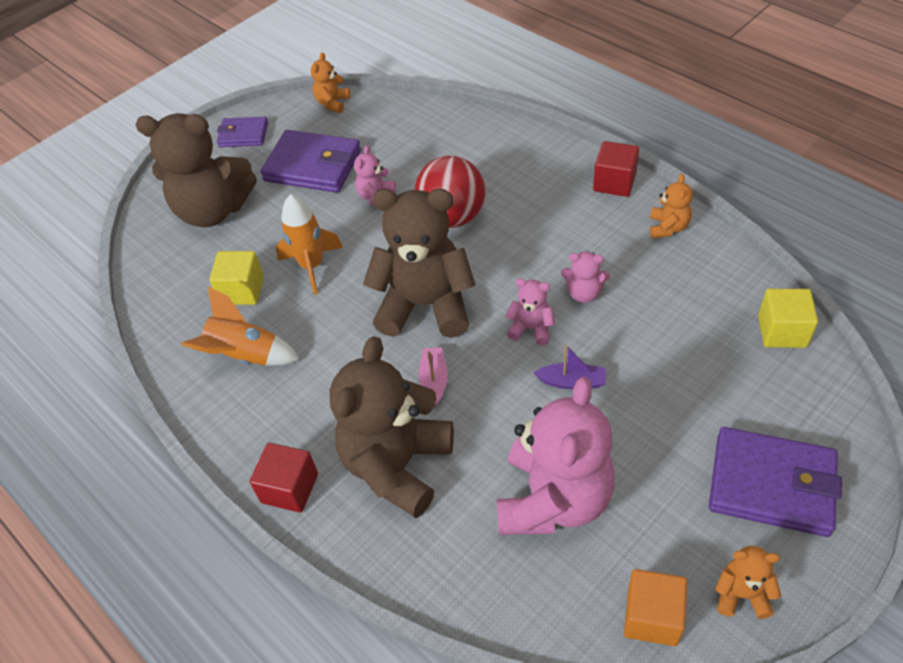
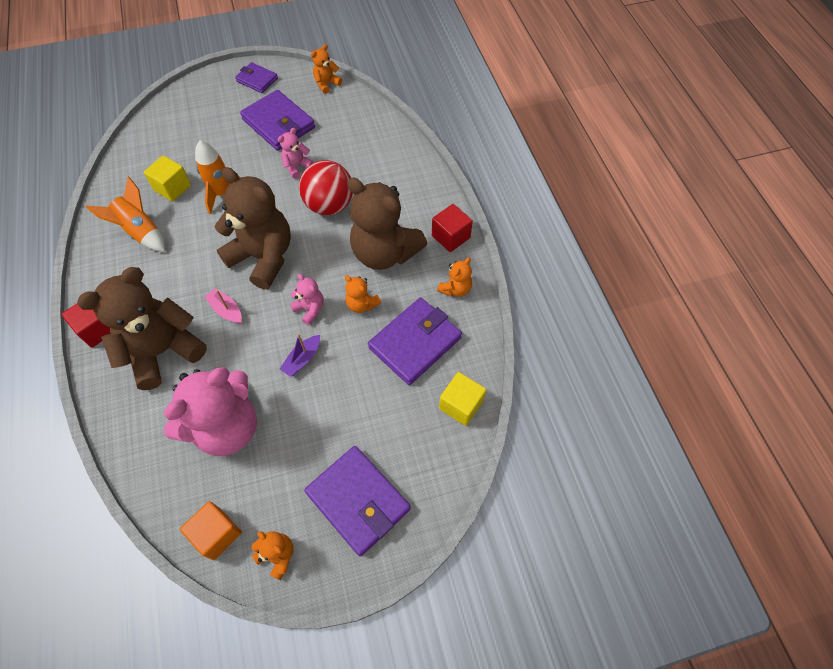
camera: 25 degrees right, 10 degrees up
brown teddy bear [136,113,257,227] -> brown teddy bear moved to [347,178,427,270]
pink boat [419,347,448,407] -> pink boat turned 75 degrees counterclockwise [204,288,242,324]
purple boat [534,345,606,389] -> purple boat turned 90 degrees clockwise [280,334,320,377]
pink teddy bear [561,251,610,303] -> orange teddy bear [345,275,382,313]
none -> purple wallet [368,298,462,385]

